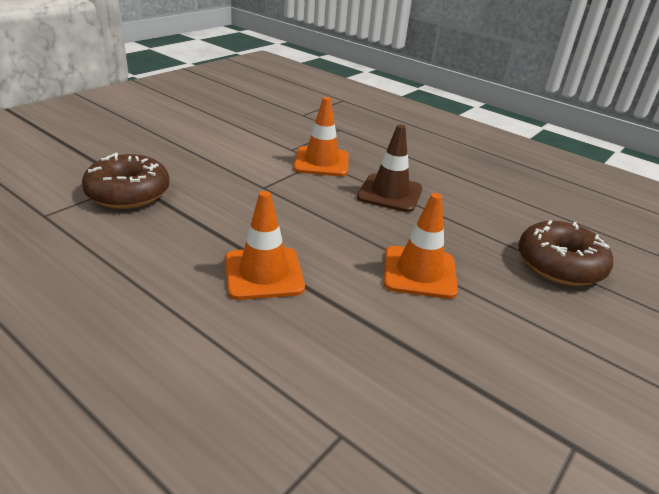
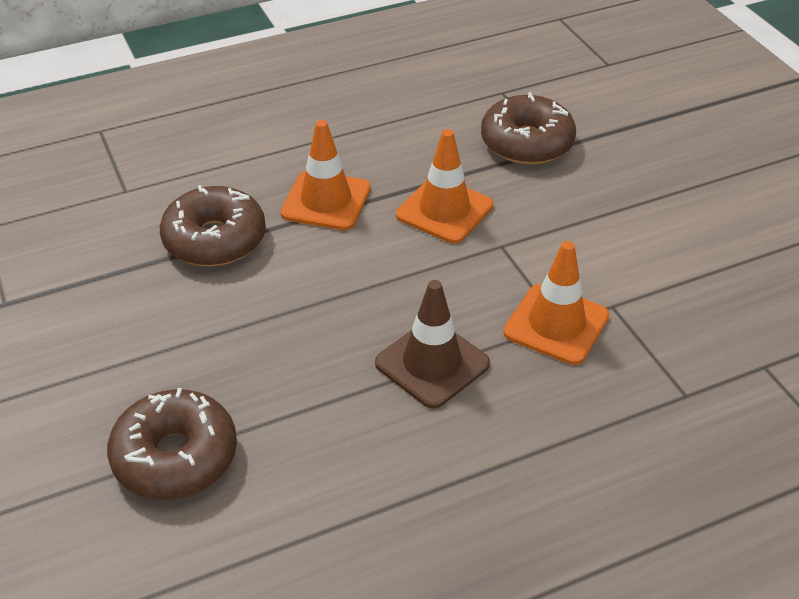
camera: 120 degrees right, 10 degrees up
orange traffic cone [384,193,458,299] -> orange traffic cone moved to [396,129,493,243]
none -> brown donut [160,185,266,267]

